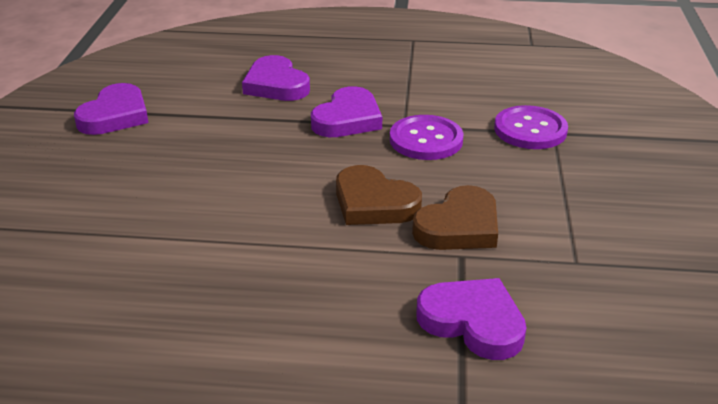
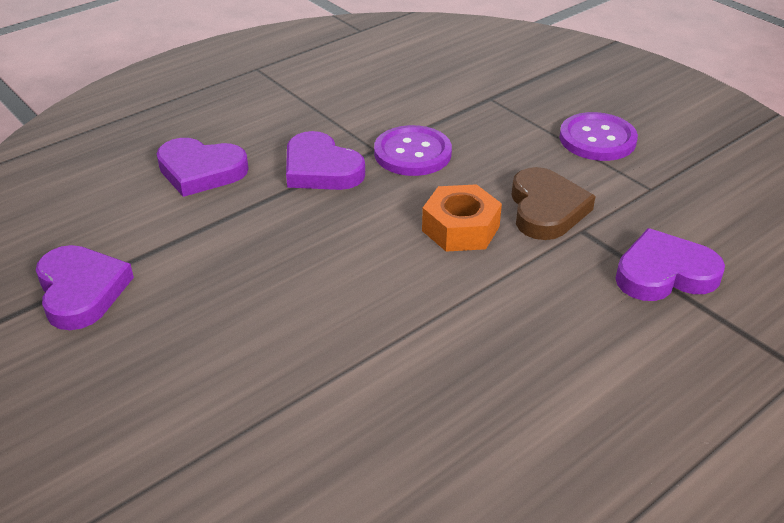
camera: 45 degrees left, 5 degrees up
purple heart [311,86,382,137] -> purple heart turned 150 degrees clockwise [286,131,365,190]
brown heart [336,165,422,225] -> orange nut [422,184,502,252]
purple button [494,105,568,149] -> purple button moved to [559,112,638,161]

